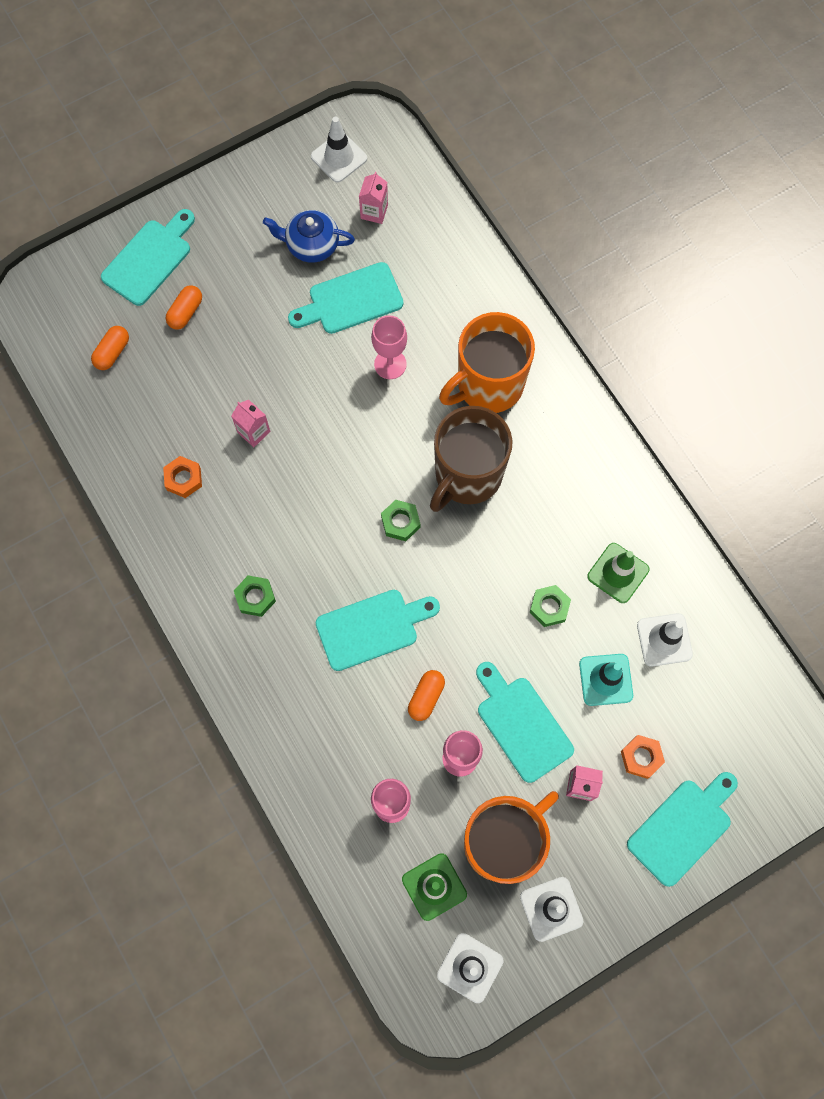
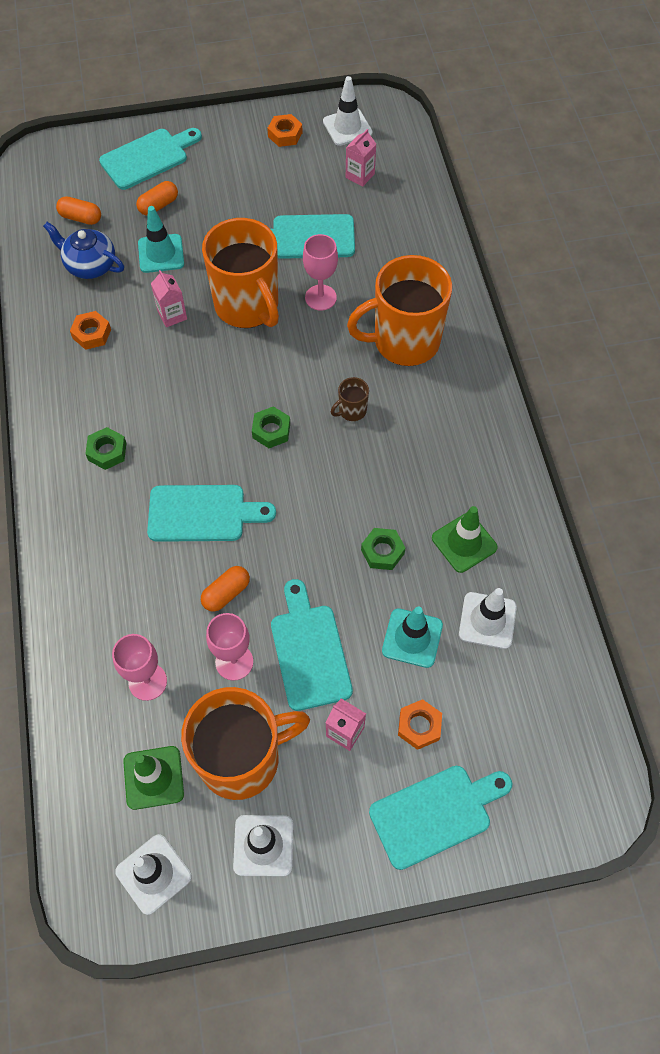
camera: 20 degrees right, 10 degrees down
orange capsule [91,326,129,370] -> orange capsule turned 60 degrees clockwise [56,196,101,225]
blue teapot [263,210,355,263] -> blue teapot moved to [43,222,124,279]
brown mug [430,406,513,512] -> brown mug [331,377,369,421], size x0.41
none -> turquoise traffic cone [138,206,184,273]
none -> orange mug [202,218,279,328]
none -> orange nut [267,114,303,147]

